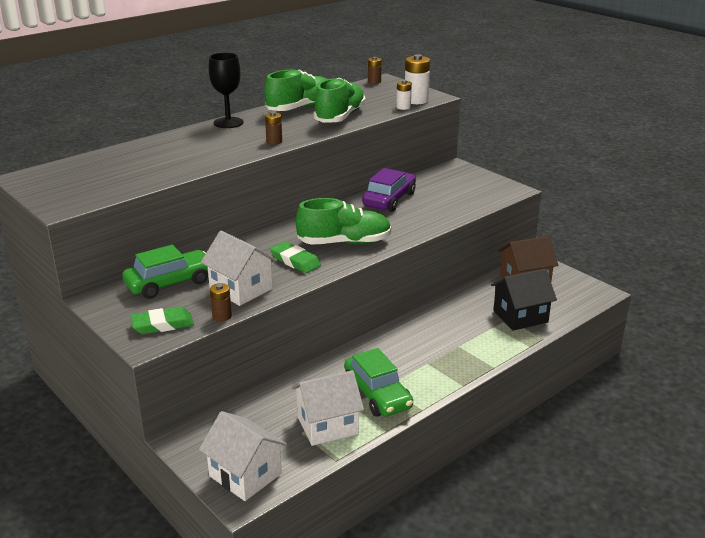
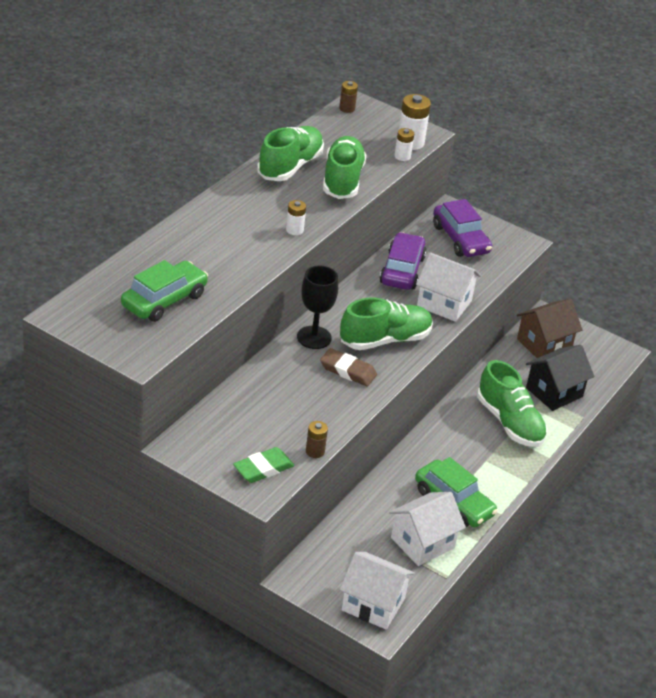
camera: 20 degrees left, 10 degrees up
green car [122,245,208,299] -> green car moved to [121,260,208,322]
white house [201,231,277,306] -> white house moved to [416,253,481,322]
black goblet [209,53,244,128] -> black goblet moved to [297,266,338,349]
brown battery [265,112,282,145] -> white battery [286,200,306,235]
green eraser [270,241,321,273] -> brown eraser [320,348,377,387]
none -> purple car [433,199,492,257]
none -> green shoe [477,360,547,447]

